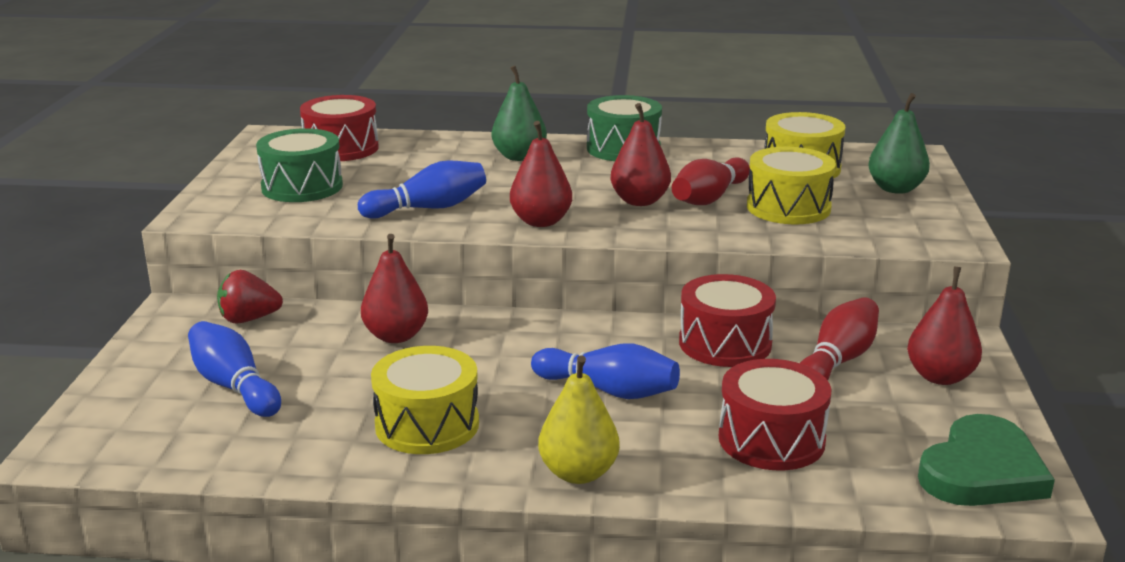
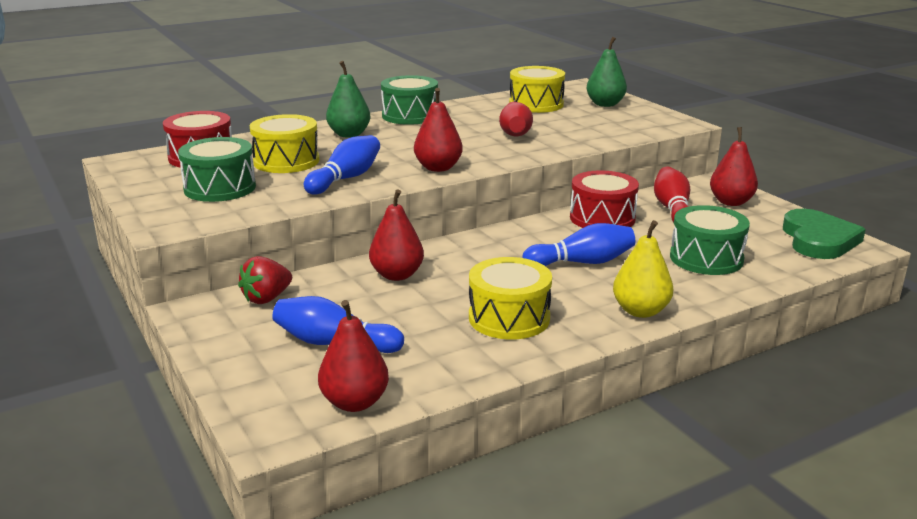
camera: 35 degrees left, 0 degrees up
red pear [611,103,671,206] -> red pear moved to [318,300,389,412]
red drum [719,359,831,471] -> green drum [670,205,750,275]
yellow drum [747,147,836,224] -> yellow drum moved to [250,114,319,173]

